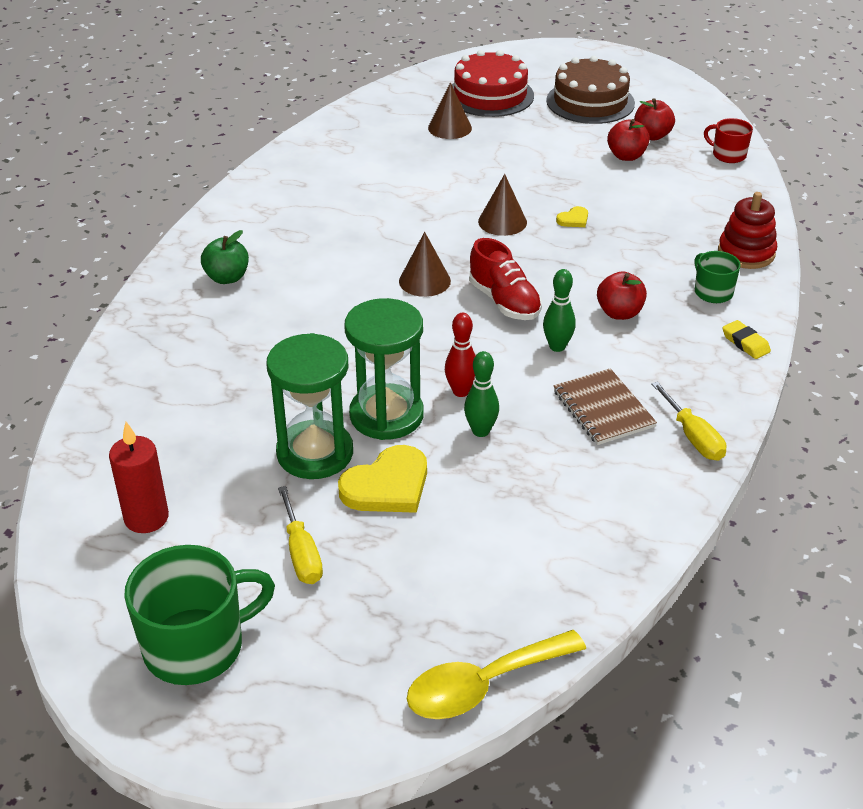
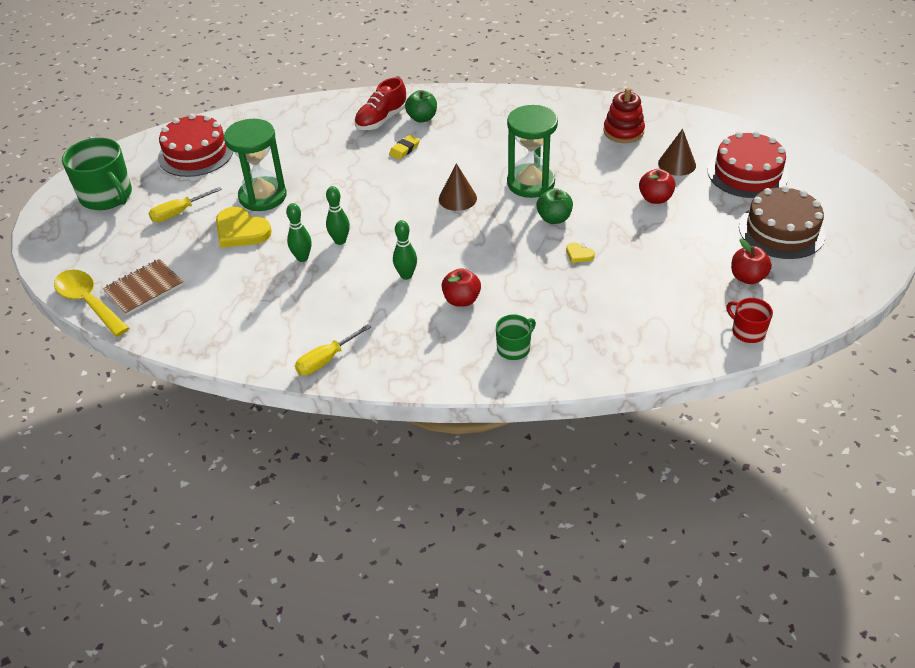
camera: 75 degrees right, 5 degrees up
red candle [109,422,169,533] -> red cake [158,113,233,177]
green hourglass [344,298,424,440] -> green hourglass moved to [507,105,558,198]
red bowling pin [445,313,476,397] -> green bowling pin [326,186,350,245]
red shoe [469,238,542,320] -> red shoe moved to [355,77,406,130]
brown cone [478,174,527,236] -> green apple [536,188,573,224]
brown notebook [554,368,657,445] -> brown notebook moved to [103,259,184,315]
red apple [607,119,650,161] -> red apple moved to [639,169,675,204]
red mug [704,118,753,163] -> red mug turned 60 degrees counterclockwise [726,298,773,343]
red stacking toy [718,192,777,269] -> red stacking toy moved to [604,88,645,143]
yellow eraser [722,320,771,359] -> yellow eraser moved to [389,135,420,160]

